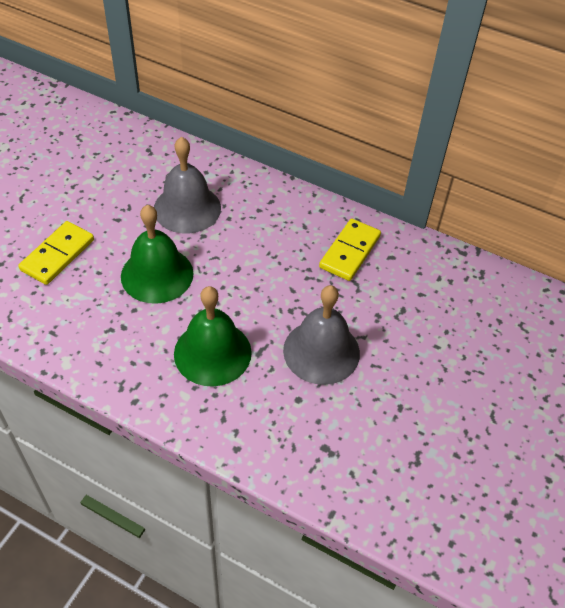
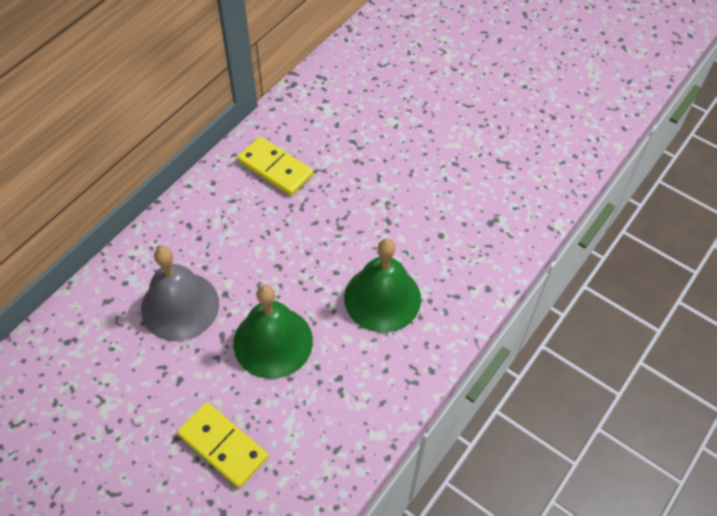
camera: 80 degrees left, 5 degrees up
grey bell [283,285,360,385] -> none

